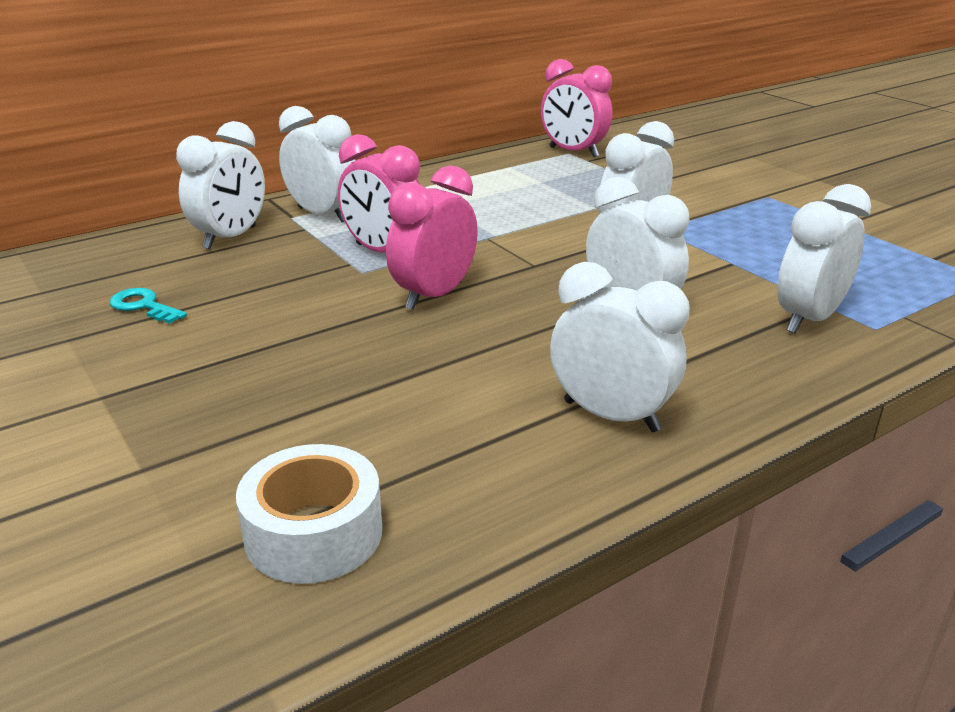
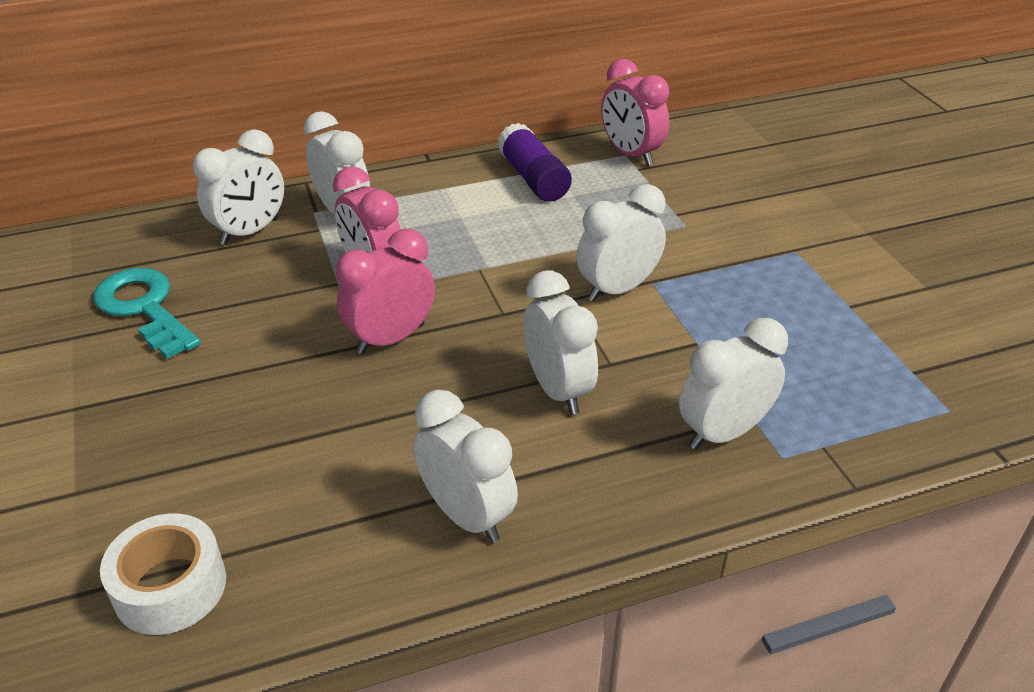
camera: 15 degrees right, 10 degrees up
turquoise key [110,288,187,324] -> turquoise key [93,268,201,359], size x1.90
none -> purple glue stick [497,123,572,202]

